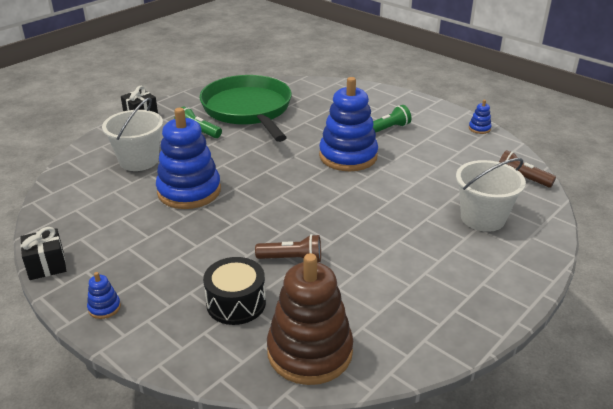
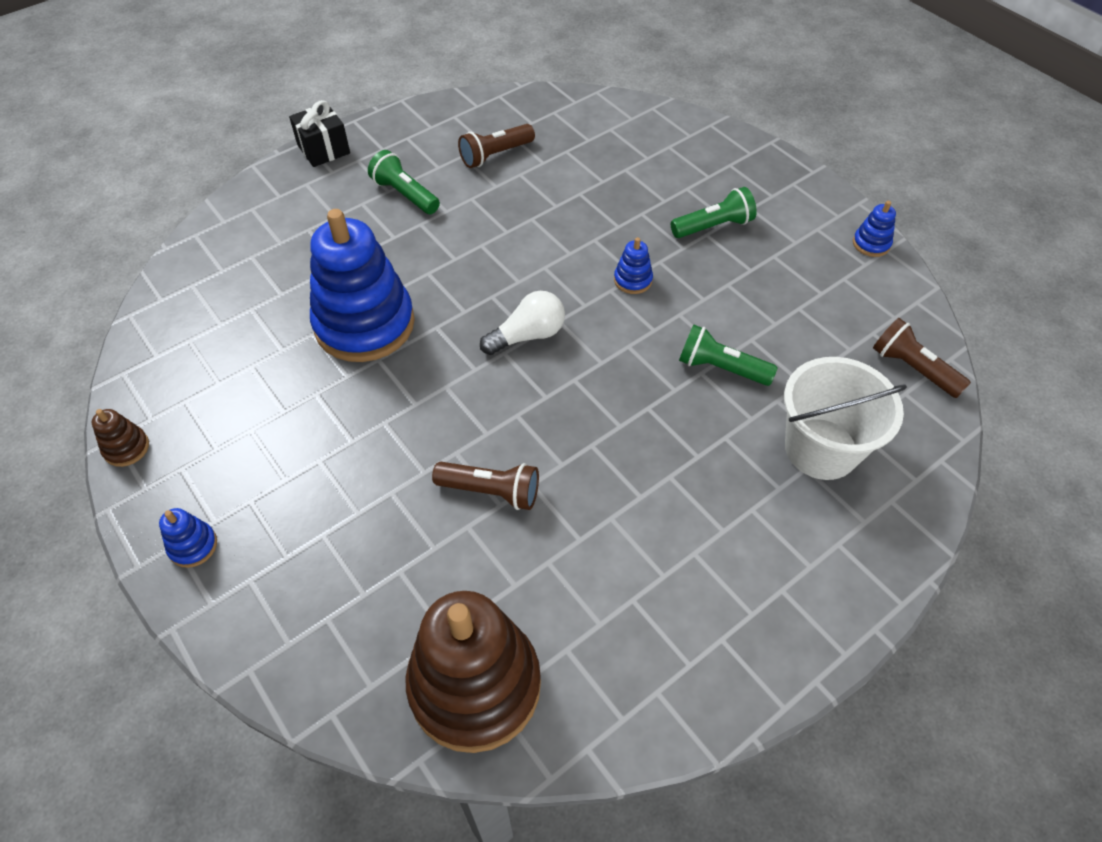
camera: 10 degrees right, 20 degrees up
black gift [20,227,66,280] -> brown stacking toy [92,409,149,467]
white bucket [102,97,163,171] -> none
green pan [200,75,292,142] -> brown flashlight [458,124,535,168]
black drum [203,257,266,325] -> none
blue stacking toy [319,77,378,171] -> blue stacking toy [614,237,653,294], size x0.40
none -> white light bulb [480,291,565,355]
none -> green flashlight [679,324,778,386]

